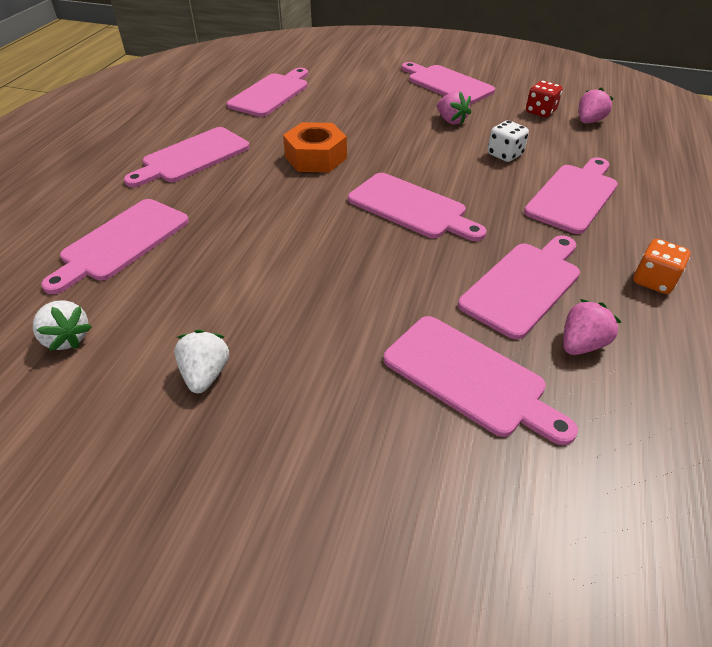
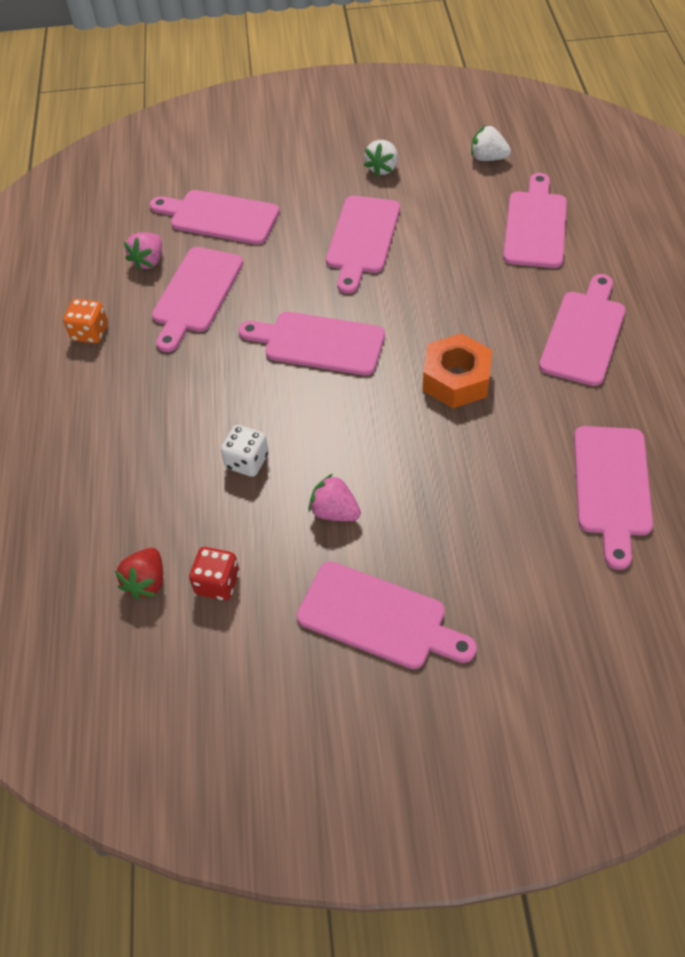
camera: 160 degrees right, 10 degrees up
white strawberry [174,330,229,393] -> white strawberry turned 45 degrees clockwise [364,140,398,177]
pink cutting board [524,157,618,234] -> pink cutting board moved to [326,196,400,294]
pink strawberry [579,87,614,124] -> red strawberry [115,548,163,600]

